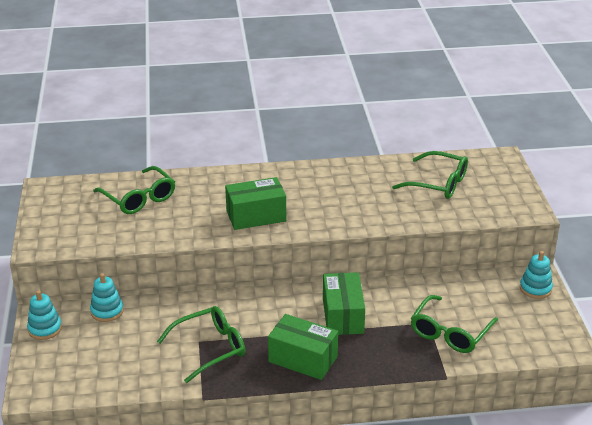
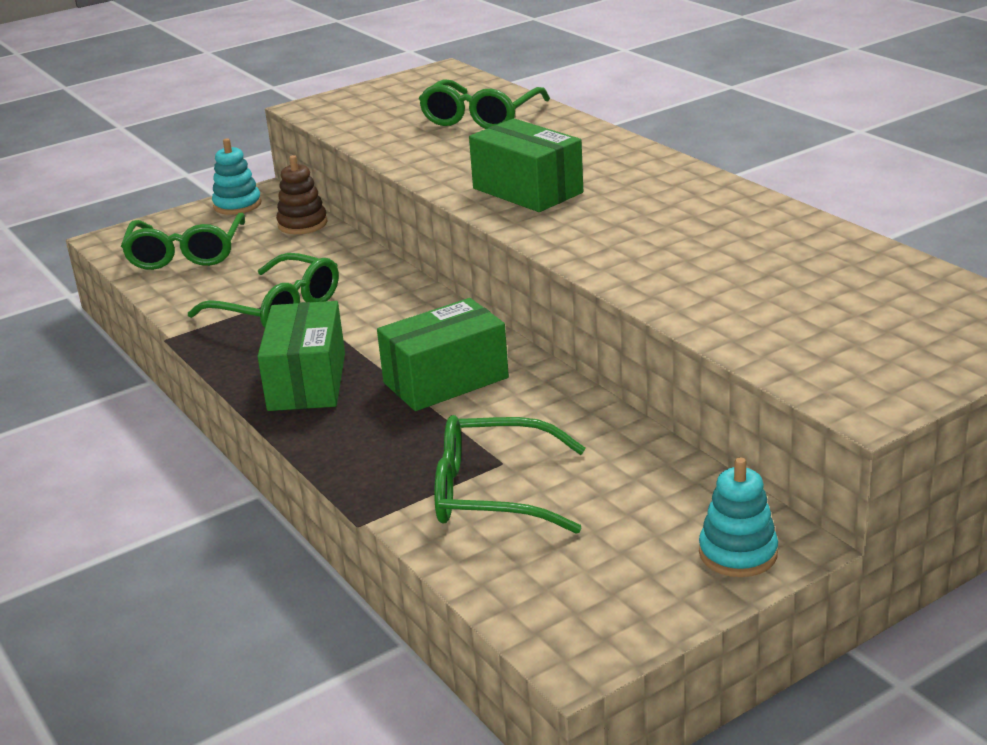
camera: 65 degrees right, 5 degrees down
turquoise stacking toy [90,273,124,322] -> brown stacking toy [276,155,328,234]
green glasses [392,151,468,199] -> green glasses moved to [121,213,245,270]

